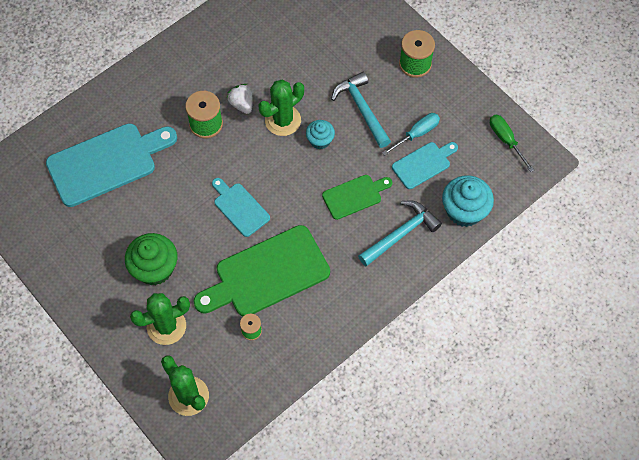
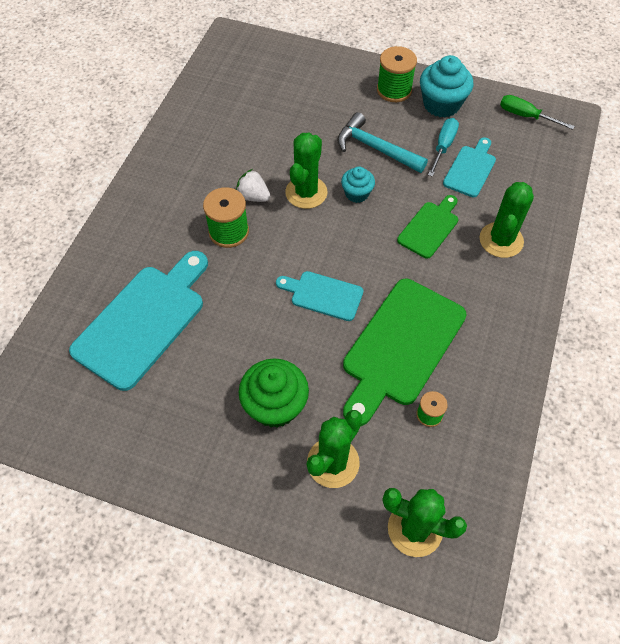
camera: 30 degrees left, 5 degrees down
turquoise hammer [358,201,442,266] -> green cactus [479,182,534,258]
turquoise cupcake [442,175,494,227] -> turquoise cupcake moved to [420,55,473,118]

